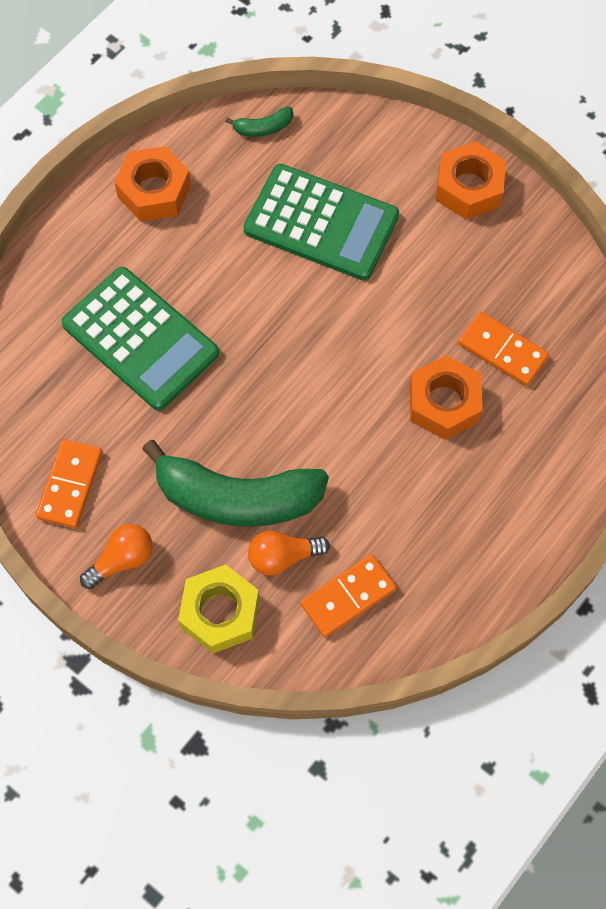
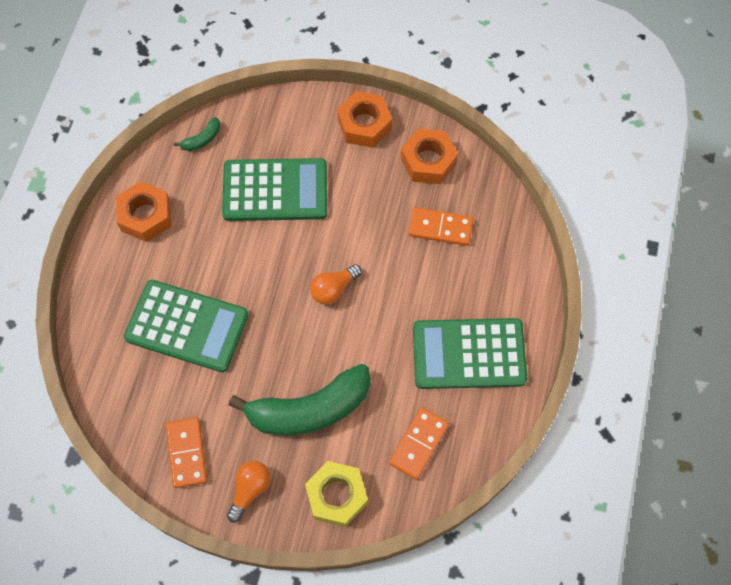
camera: 25 degrees left, 0 degrees up
orange light bulb [248,531,330,576] -> orange light bulb moved to [310,264,362,305]
orange nut [410,355,483,440] -> orange nut moved to [401,129,458,184]
none -> green calculator [413,318,527,389]

